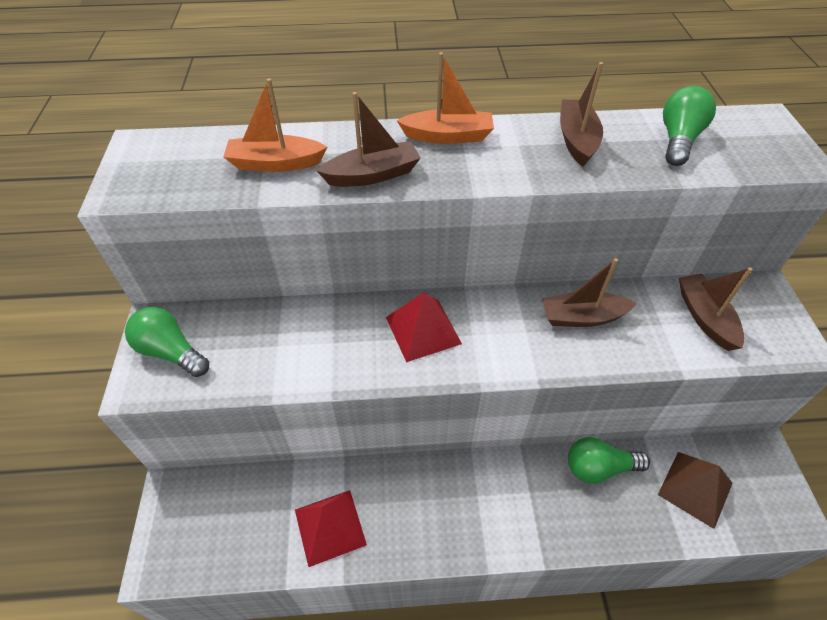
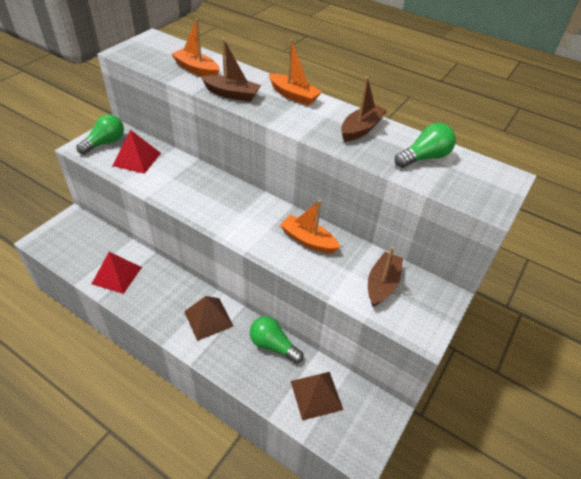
camera: 35 degrees right, 5 degrees down
green light bulb [125,307,209,377] -> green light bulb turned 60 degrees clockwise [76,114,124,154]
red pyramid [386,292,462,362] -> red pyramid moved to [113,130,161,174]
brown boat [542,258,637,327] -> orange boat [280,200,340,253]
none -> brown pyramid [184,296,234,341]

